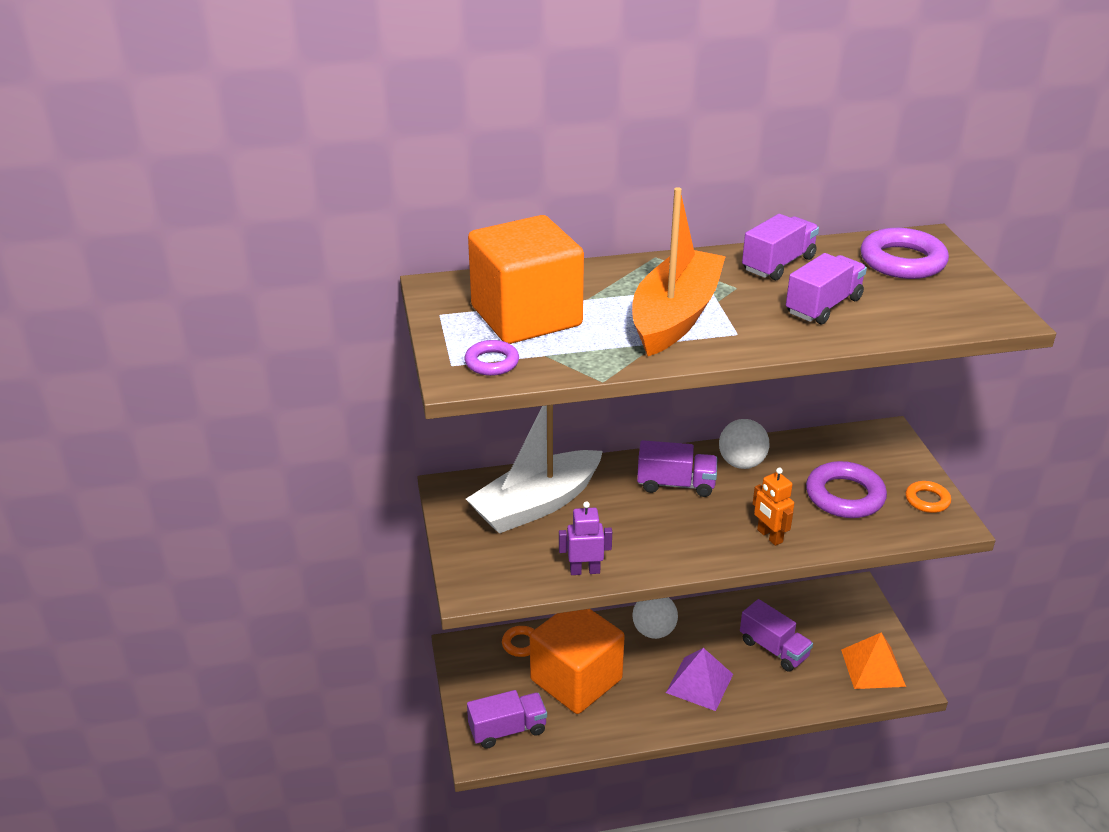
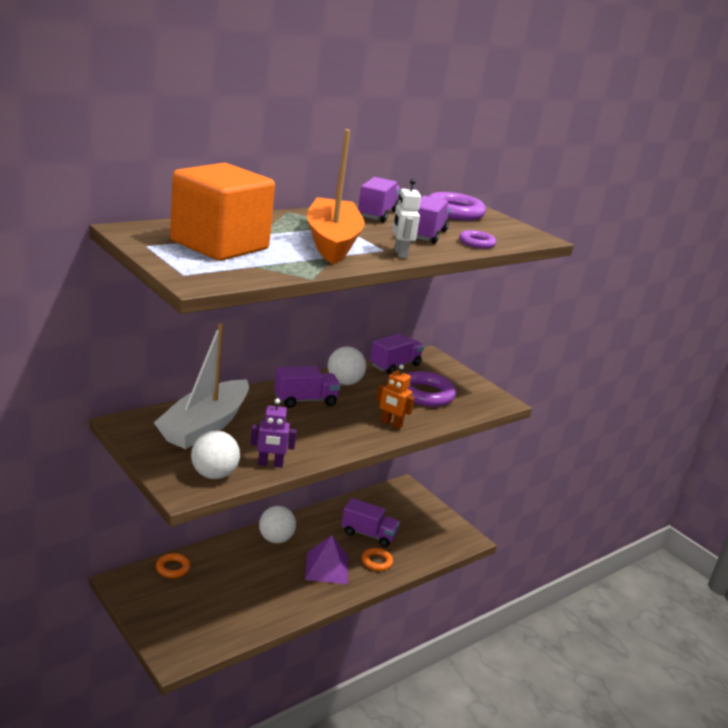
camera: 30 degrees left, 10 degrees down
purple ring [465,340,519,376] -> purple ring moved to [459,230,496,249]
purple truck [467,690,547,749] -> purple truck moved to [370,334,424,375]
orange cube [530,609,625,714] -> none
purple robot [559,501,612,575] -> purple robot turned 150 degrees counterclockwise [250,398,297,468]
orange pyramid [841,632,906,689] -> none
orange ring [905,481,951,513] -> orange ring moved to [362,548,393,571]
none -> white ball [191,431,240,479]
none -> white robot [392,179,421,258]

